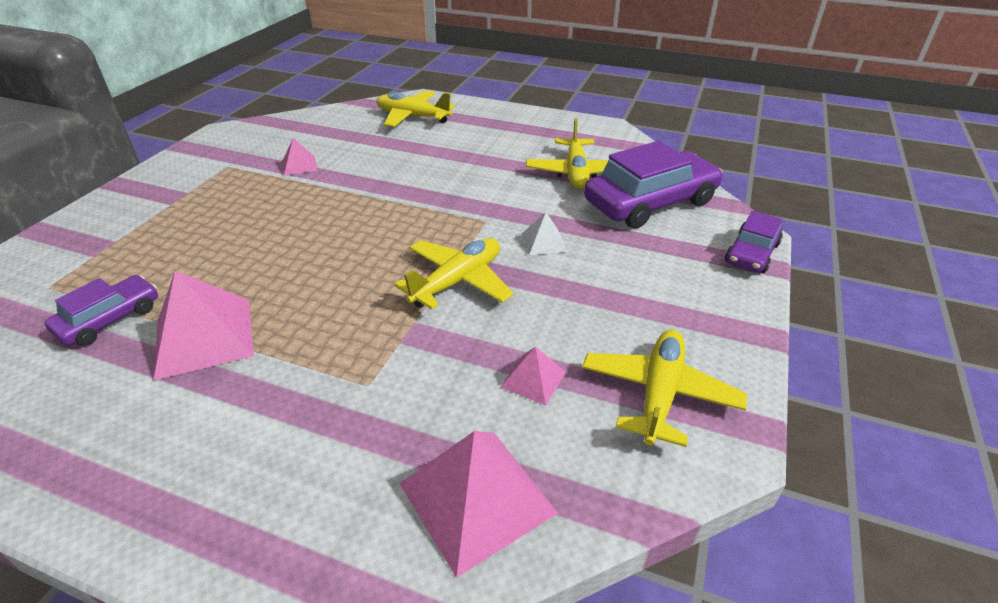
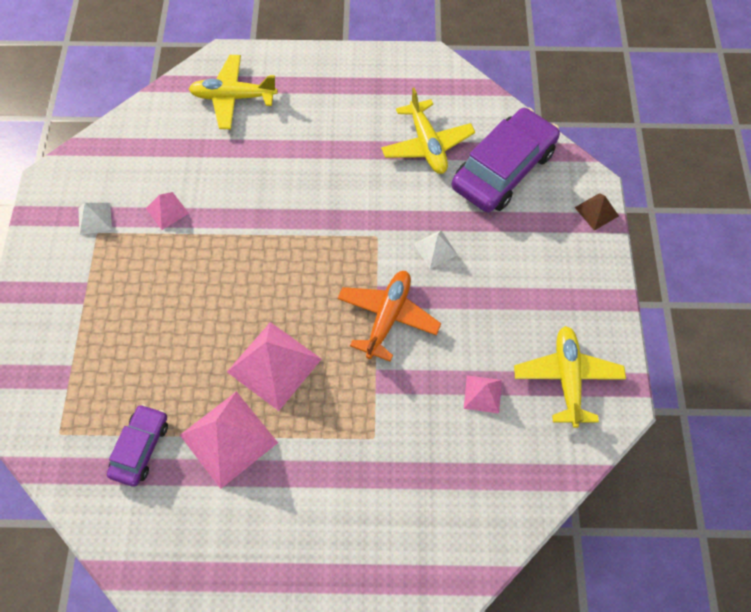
camera: 20 degrees left, 25 degrees up
yellow plane [394,238,514,310] -> orange plane [337,271,441,362]
pink pyramid [399,431,558,578] -> pink pyramid moved to [227,322,322,411]
purple car [725,211,783,273] -> brown pyramid [575,193,619,231]
none -> white pyramid [78,203,112,235]

